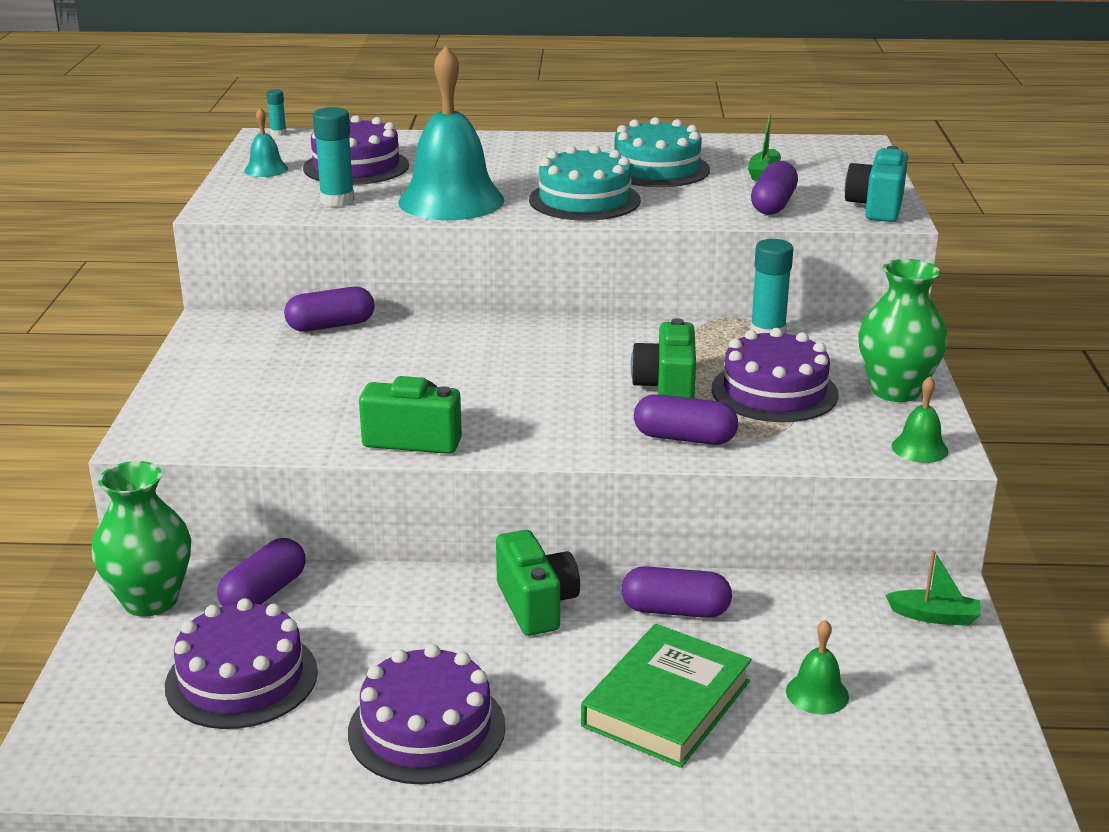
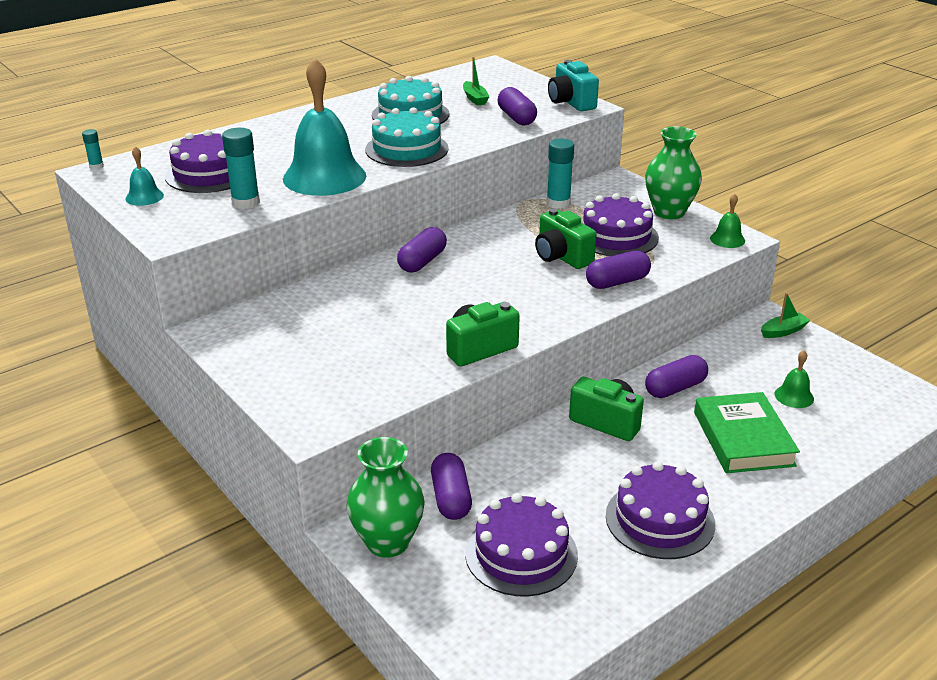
camera: 40 degrees left, 5 degrees up
purple capsule [284,287,375,332] -> purple capsule moved to [397,227,447,272]

